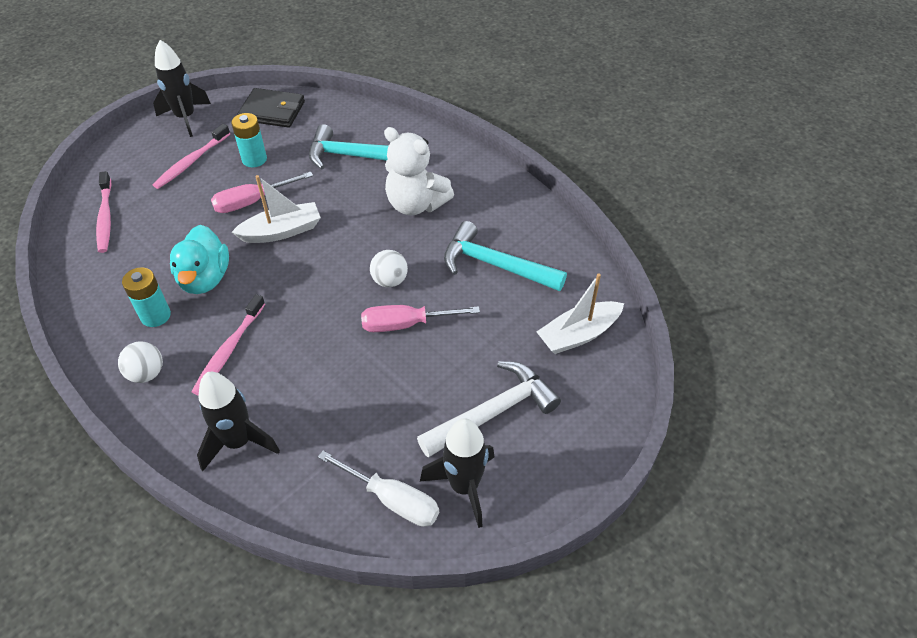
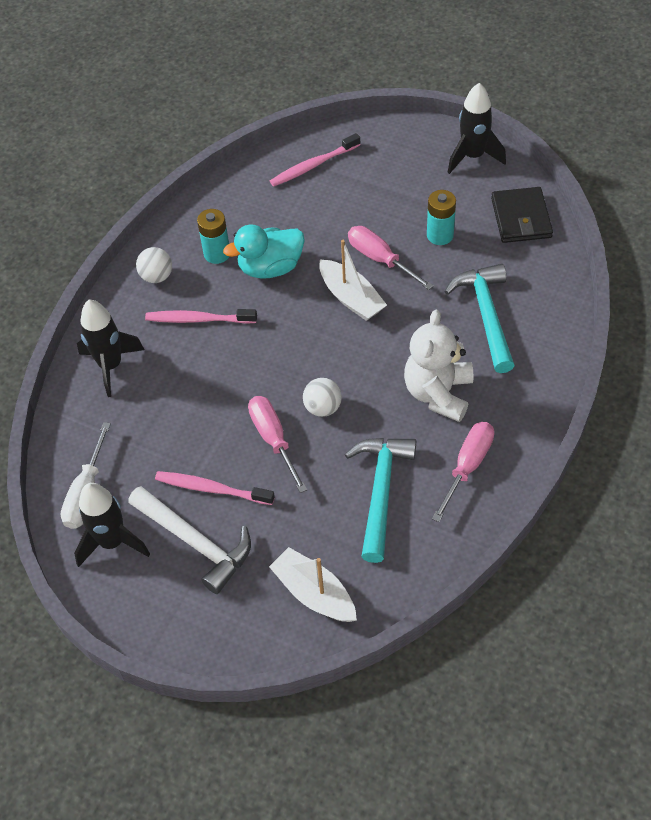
camera: 75 degrees right, 5 degrees up
pink toothbrush [153,124,230,189] -> pink toothbrush moved to [155,471,275,505]
none -> pink screwdriver [432,422,494,522]

